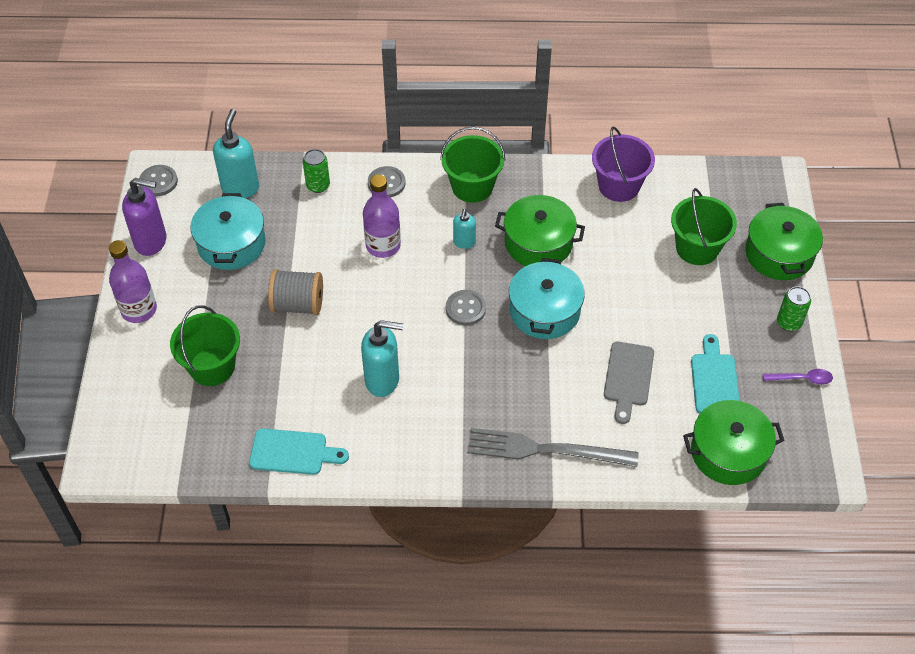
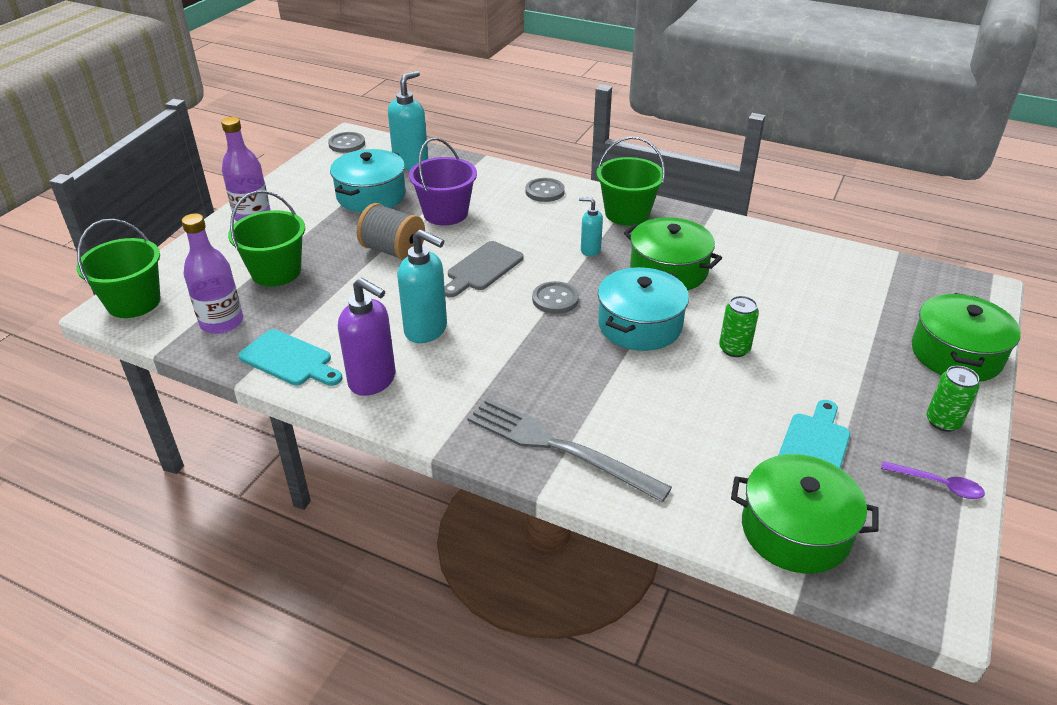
camera: 25 degrees right, 15 degrees down
purple soap dispenser [122,178,166,256] -> purple soap dispenser moved to [338,277,395,396]
green can [303,149,330,193] -> green can moved to [719,296,759,357]
purple bottle [363,175,401,258] -> purple bottle moved to [182,214,243,334]
turquoise soap dispenser [453,209,476,249] -> turquoise soap dispenser turned 75 degrees clockwise [579,197,603,256]
purple bucket [592,126,655,202] -> purple bucket moved to [409,138,477,226]
grey cutting board [604,342,654,424] -> grey cutting board moved to [444,241,523,297]
green bucket [671,188,737,265] -> green bucket moved to [76,219,161,318]

